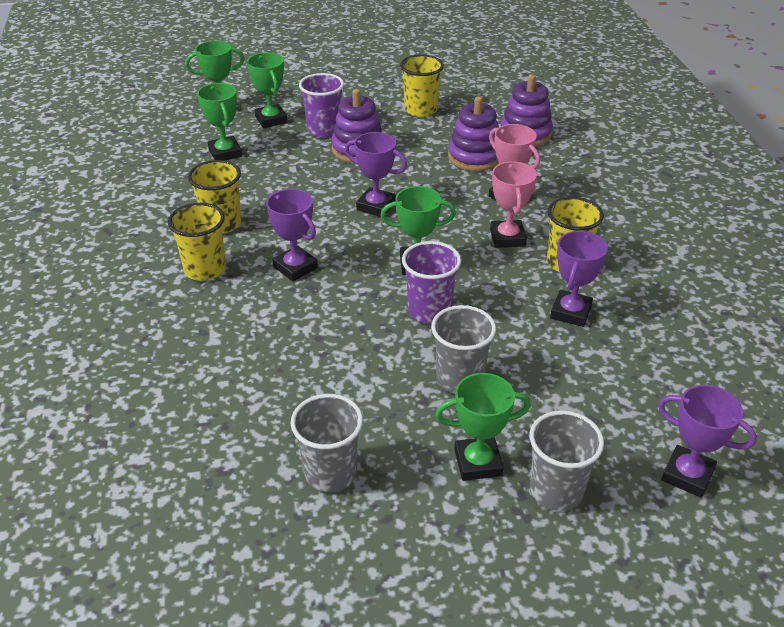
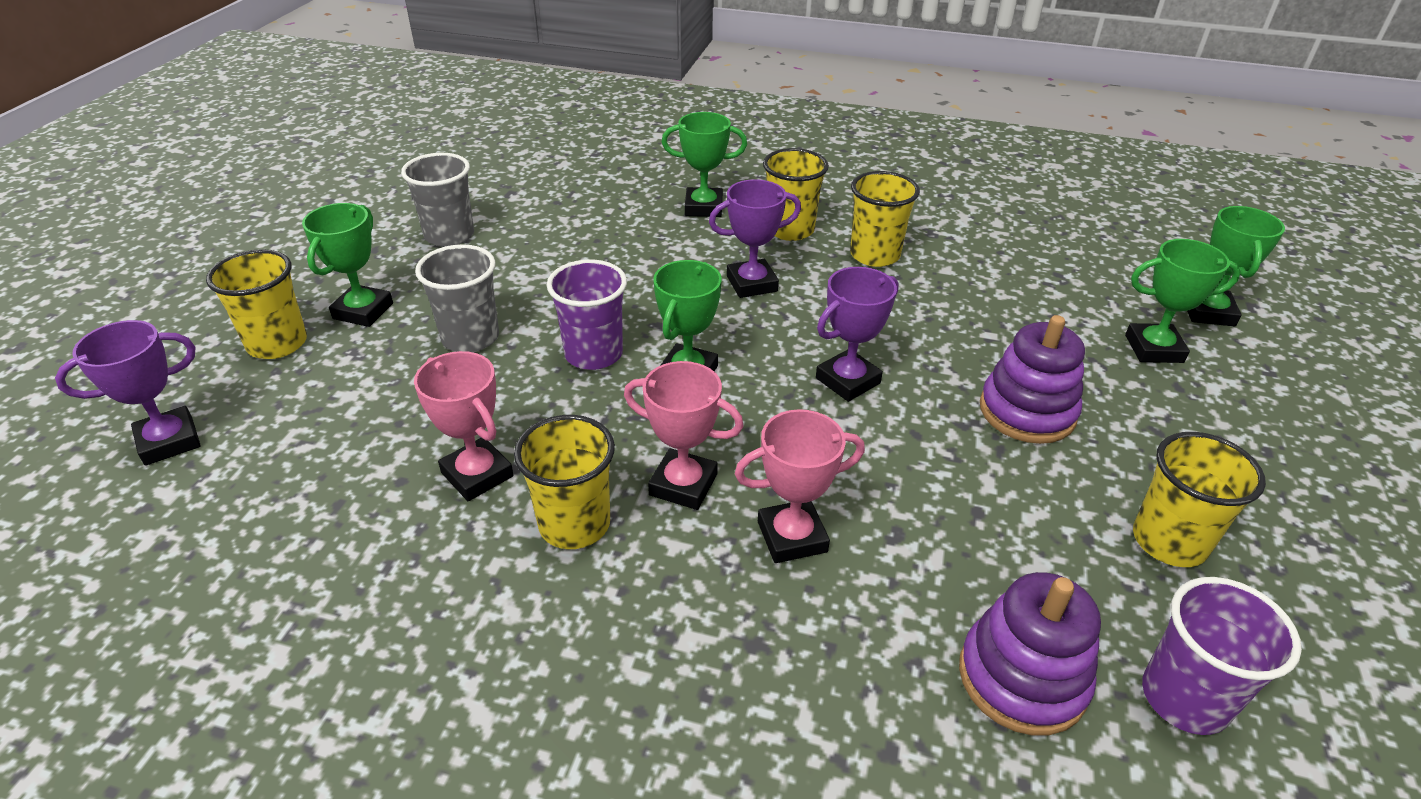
camera: 115 degrees right, 0 degrees up
green trophy [197,83,242,160] -> green trophy moved to [662,112,747,217]
purple cup [299,73,344,138] -> purple cup moved to [1142,577,1302,735]
purple stacking toy [448,96,499,171] -> none
grey cup [530,410,604,511] -> yellow cup [206,249,307,359]
purple trophy [550,231,608,327] -> pink trophy [414,351,514,501]

